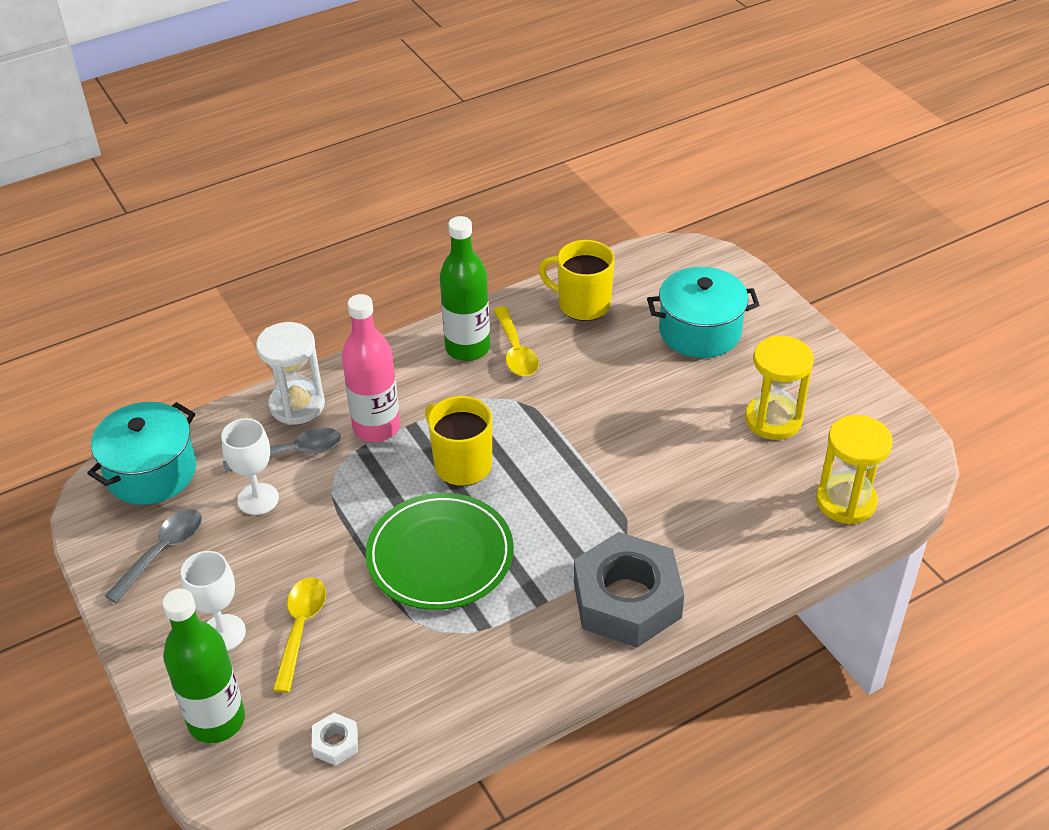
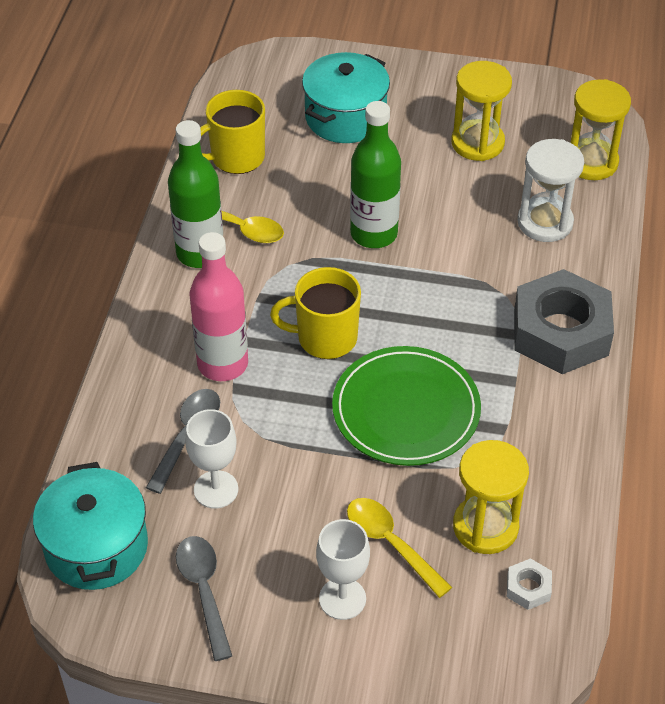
camera: 50 degrees left, 5 degrees up
green bottle [162,589,245,743] -> green bottle moved to [350,101,401,248]
white hourglass [256,322,325,425] -> white hourglass moved to [517,139,584,242]
none -> yellow hourglass [453,440,529,554]

